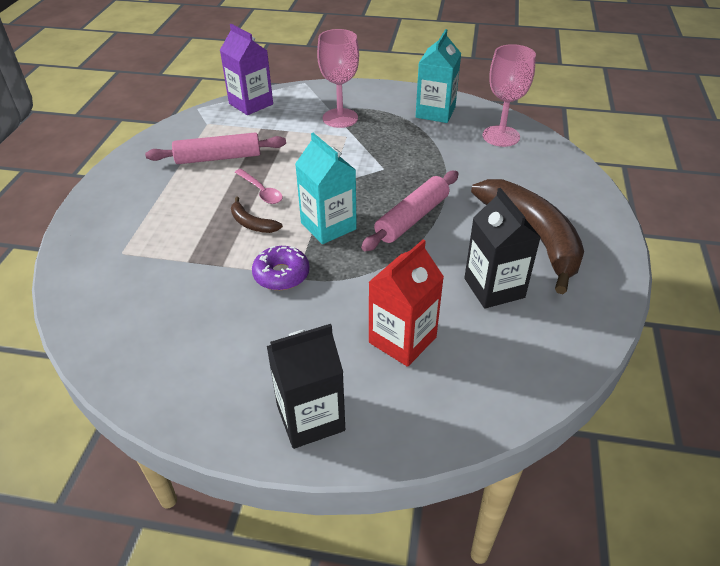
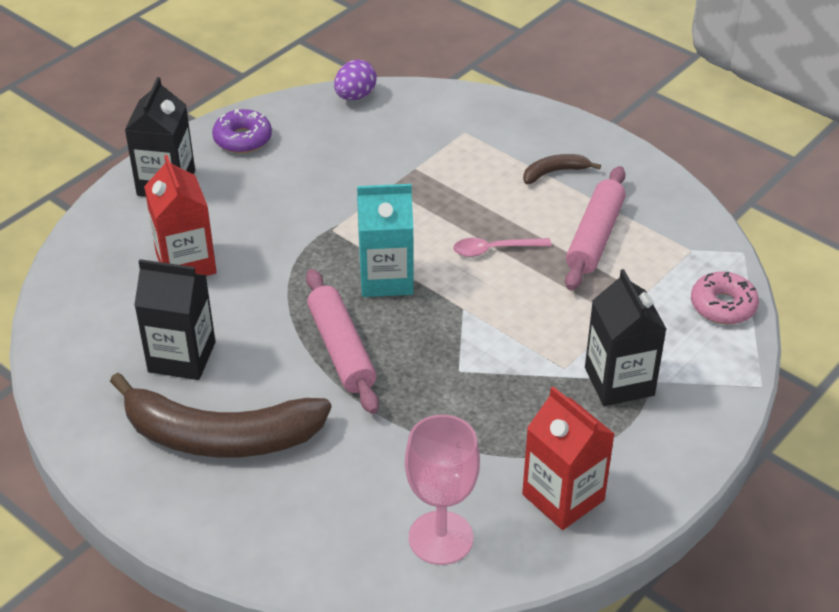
camera: 120 degrees right, 0 degrees up
purple carton [220,24,273,115] -> pink donut [691,272,759,324]
brown banana [231,196,283,233] -> brown banana moved to [523,154,601,184]
purple donut [252,246,310,290] -> purple donut moved to [212,109,272,153]
pink goblet [317,29,359,128] -> black carton [585,269,666,406]
turquoise carton [416,29,461,123] -> red carton [522,386,615,530]
none -> purple egg [334,60,377,100]

